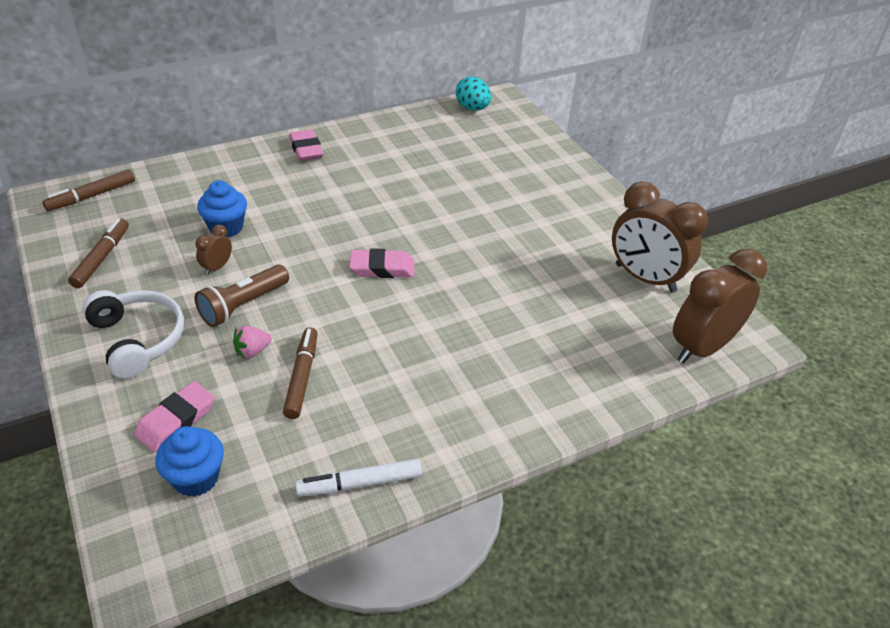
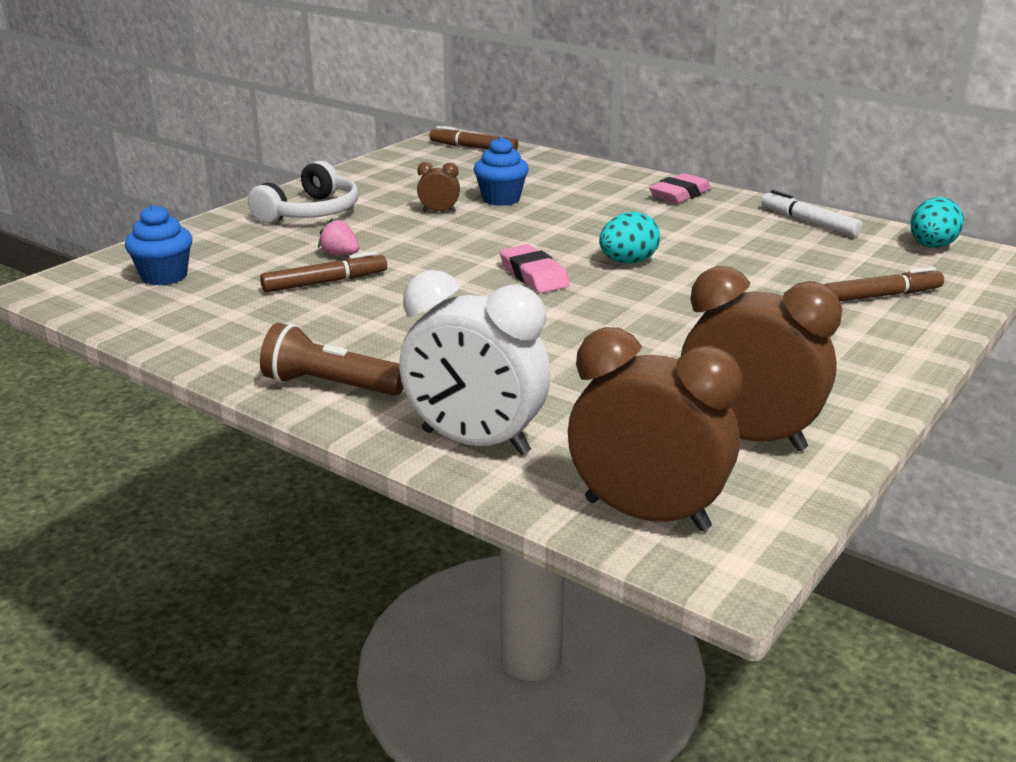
camera: 65 degrees right, 15 degrees down
brown marker [68,219,129,288] -> brown marker moved to [824,267,944,301]
pink eraser [134,381,215,452] -> none
brown flashlight [194,265,289,327] -> brown flashlight moved to [260,323,403,396]
white marker [295,459,422,497] -> white marker moved to [761,190,863,237]
brown clock [612,181,708,293] -> brown clock turned 105 degrees clockwise [681,266,842,451]
none -> white clock [399,270,551,455]
none -> turquoise egg [599,212,660,264]

